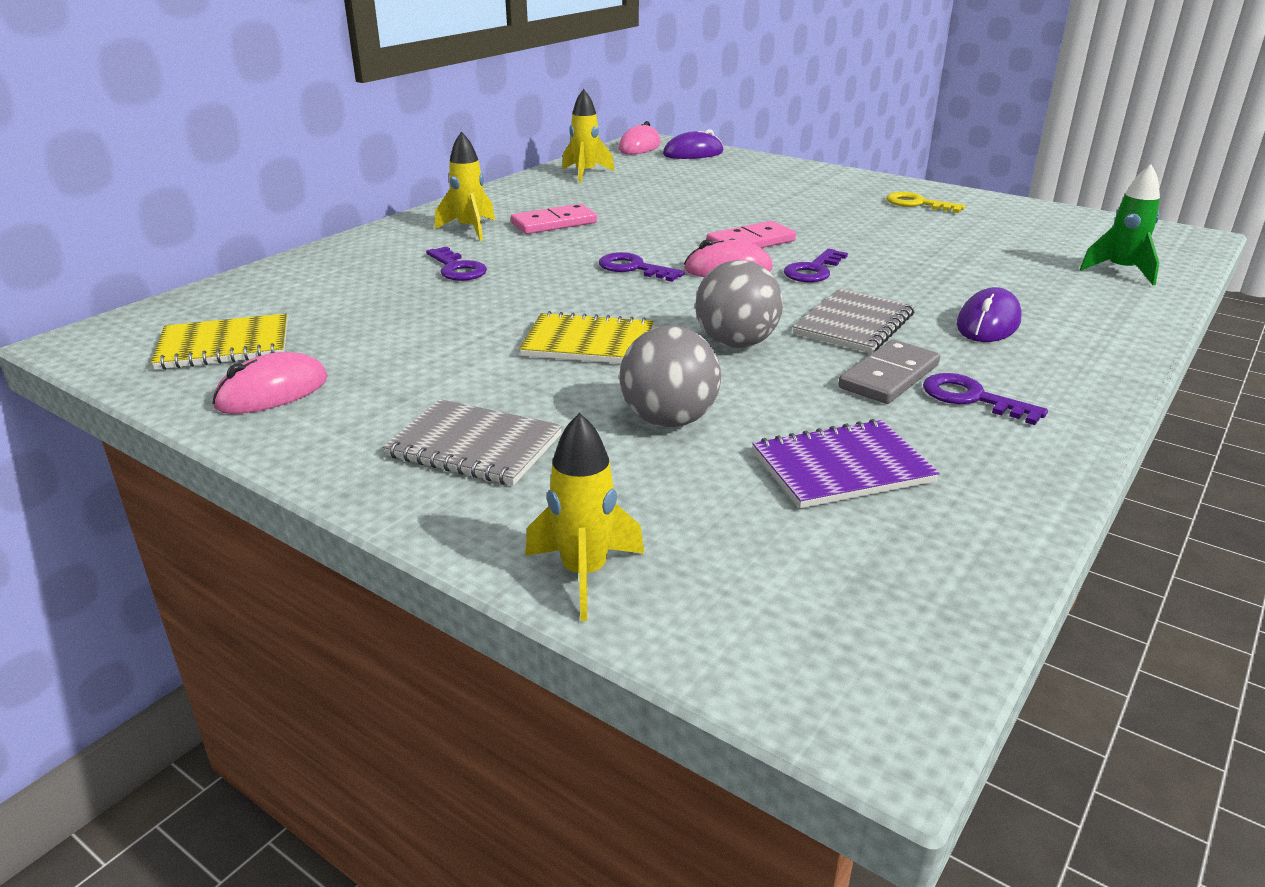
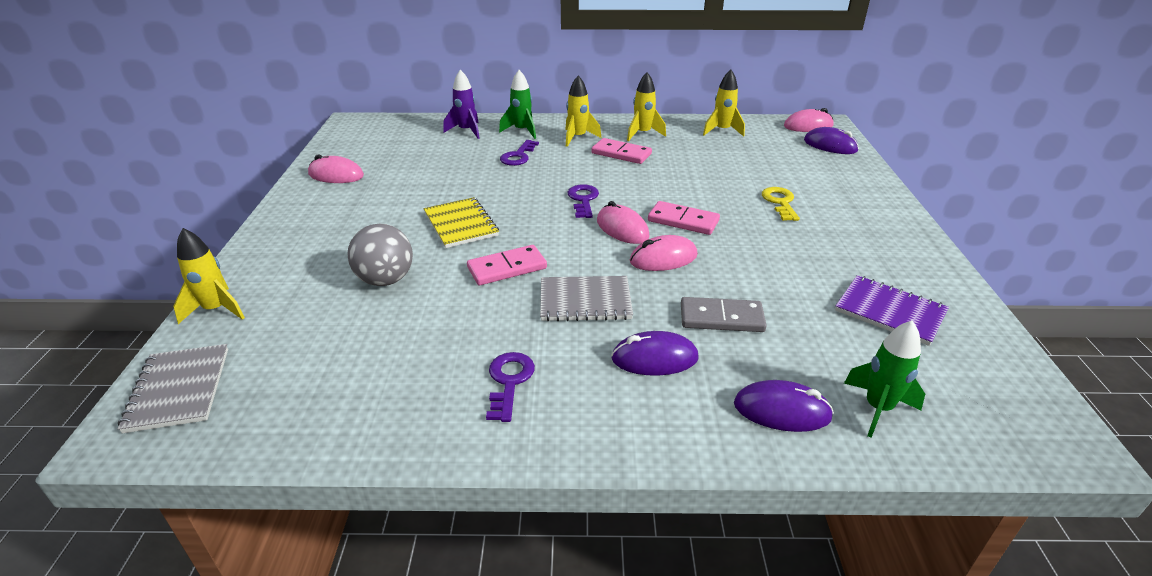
camera: 55 degrees right, 5 degrees up
yellow notebook [151,313,288,370] -> none
grey notebook [383,399,562,485] -> grey notebook moved to [118,344,228,433]
grey ball [695,260,783,348] -> pink domino [467,245,547,285]
purple notebook [752,419,940,508] -> purple notebook moved to [835,275,949,346]
purple key [784,249,848,282] -> pink mouse [630,235,698,271]
grey domino [838,340,940,404] -> grey domino moved to [681,297,767,332]
yellow key [886,192,965,213] -> yellow key moved to [762,187,800,221]
none -> purple rocket [443,70,480,139]
none -> green rocket [499,70,536,139]
none -> yellow rocket [627,72,666,141]
none -> purple mouse [734,380,834,432]

